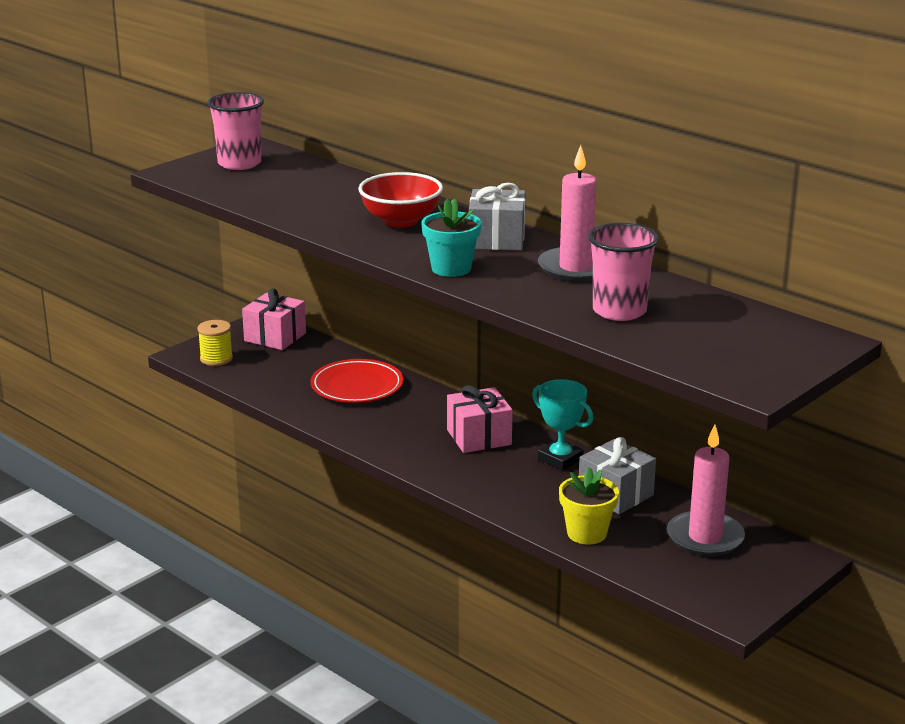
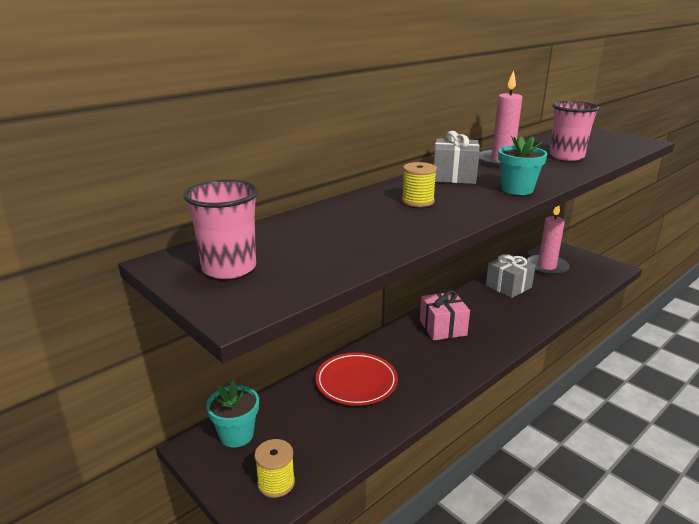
camera: 85 degrees left, 0 degrees up
pink gift [242,288,306,350] -> turquoise flower pot [206,381,259,448]
red bowl [358,172,443,228] -> yellow spool [402,162,437,207]
turquoise trophy [532,379,593,471] -> none
yellow flower pot [559,467,619,545] -> none

